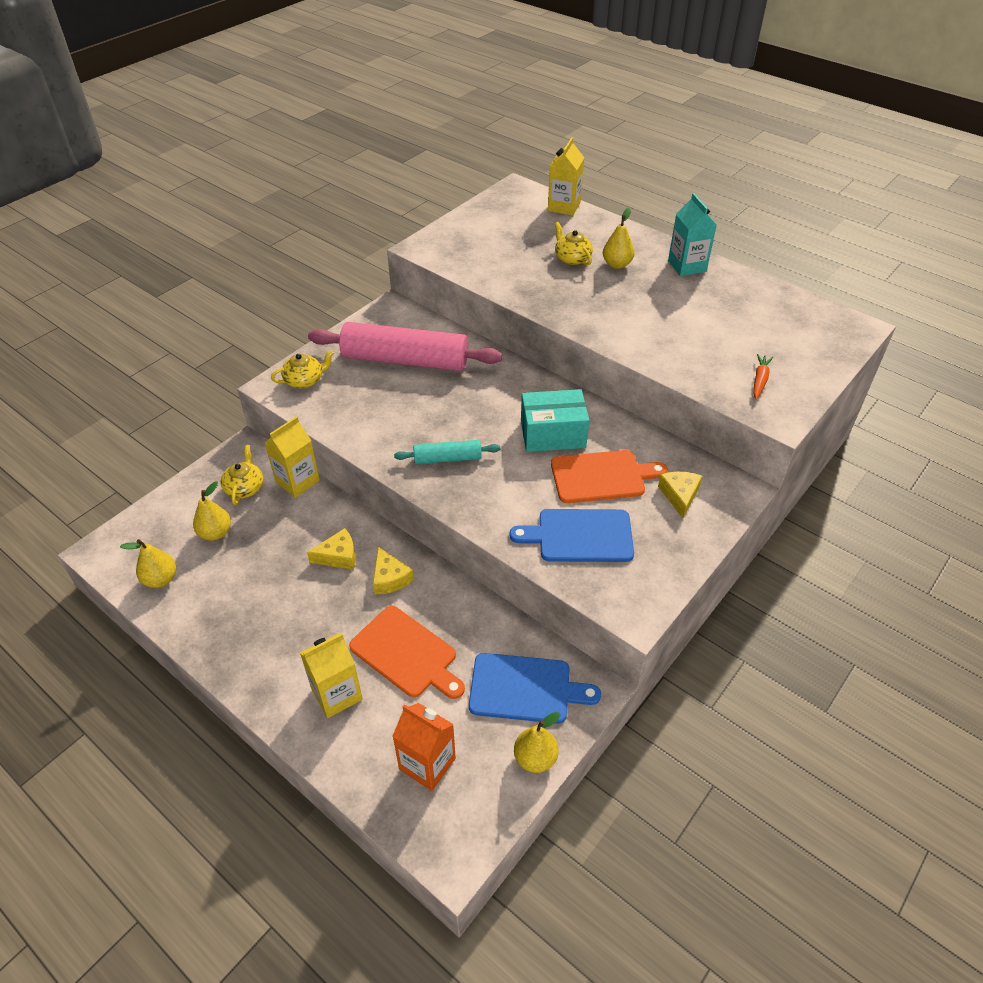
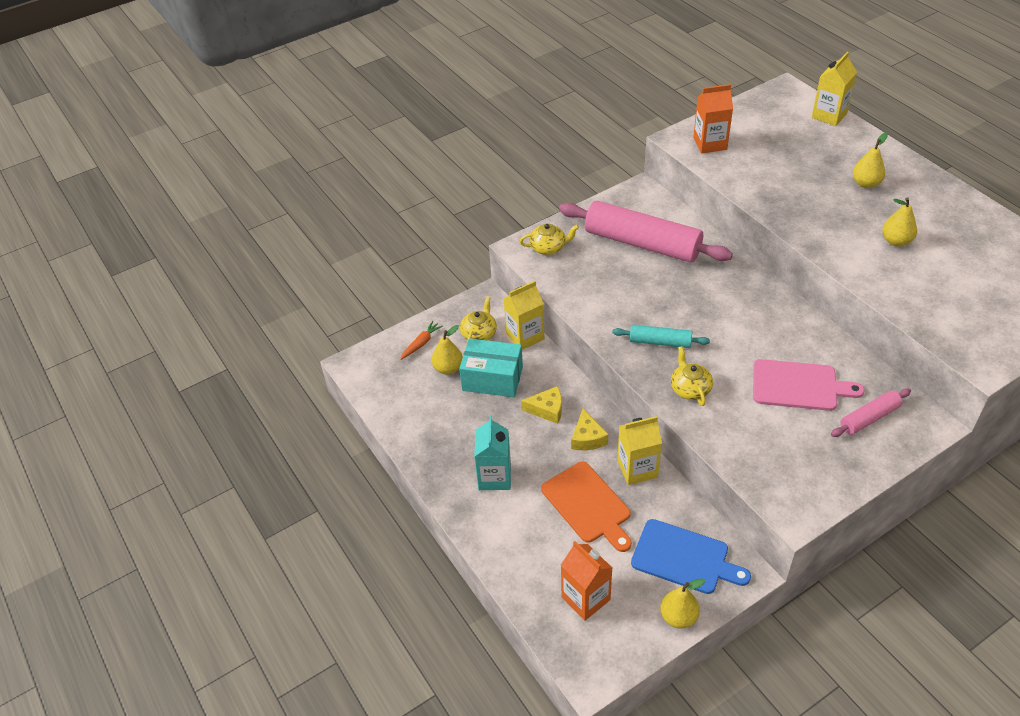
camera: 20 degrees right, 0 degrees up
yellow pear [120,539,176,588] -> yellow pear moved to [882,197,917,247]
yellow carton [300,633,363,718] -> yellow carton moved to [617,416,662,485]
blue cutting board [510,509,634,562] -> none
turquoise box [521,389,589,452] -> turquoise box moved to [459,338,523,397]
orange cutting board [551,450,668,503] -> pink cutting board [753,359,865,411]
yellow teapot [555,222,593,265] -> yellow teapot moved to [671,346,713,406]
yellow cheese [658,472,702,518] -> pink rolling pin [831,389,911,437]
turquoise carton [668,193,717,276] -> turquoise carton moved to [474,416,511,490]
orange carrot [754,354,773,400] -> orange carrot moved to [400,321,443,360]
none -> orange carton [693,84,733,153]

